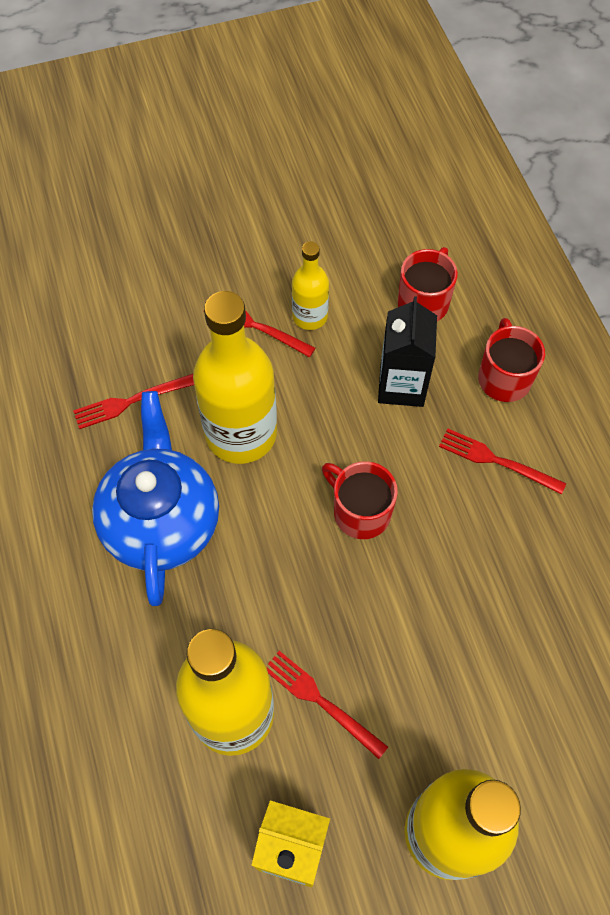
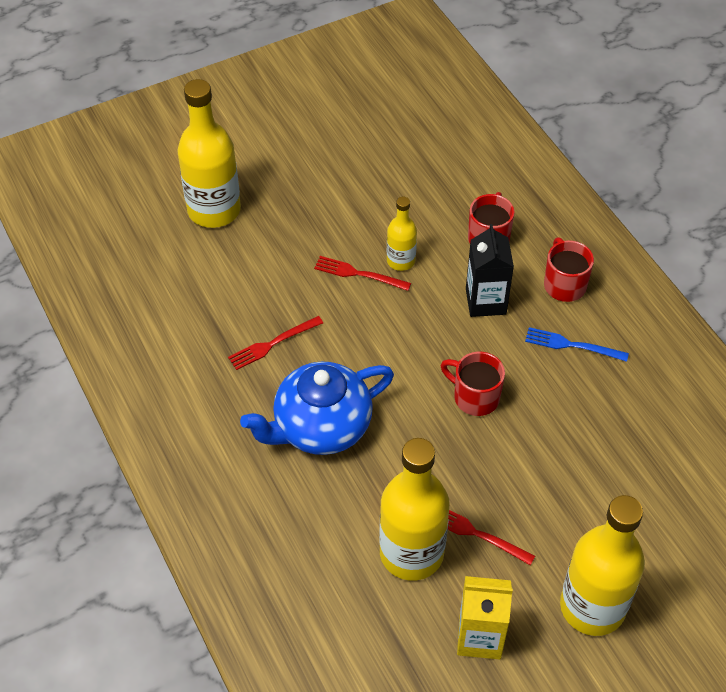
camera: 10 degrees left, 10 degrees down
blue teapot [92,391,219,606] -> blue teapot turned 105 degrees counterclockwise [240,362,394,455]
yellow bottle [193,291,277,464] -> yellow bottle moved to [177,79,241,228]
red fork [439,429,566,495] -> blue fork [525,327,629,362]

